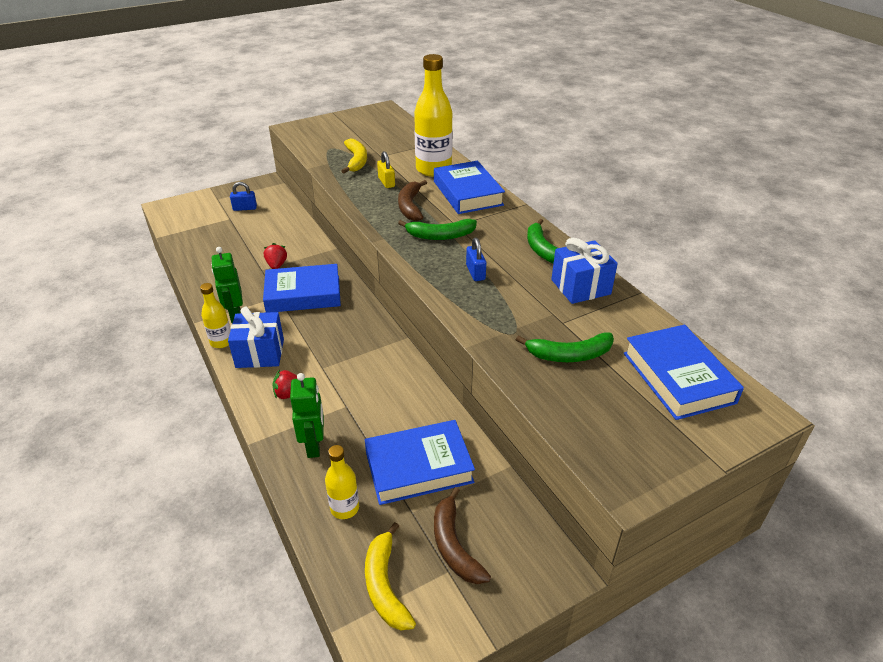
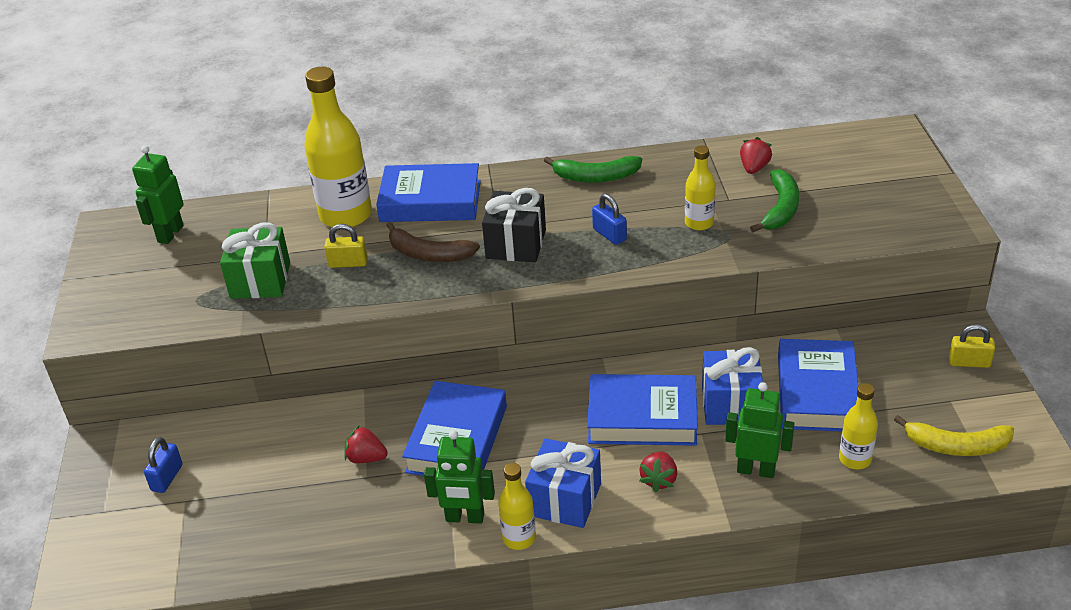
camera: 65 degrees left, 0 degrees up
yellow banana [341,139,367,174] -> green gift [220,222,290,299]
green banana [398,219,477,240] -> black gift [482,188,546,262]
brown banana [434,487,491,584] -> none
blue padlock [466,238,486,281] -> blue padlock turned 45 degrees clockwise [592,194,627,245]
blue gift [551,238,618,304] -> blue gift moved to [702,347,763,425]
blue book [624,324,744,420] -> blue book moved to [587,374,698,446]
none -> green robot [132,145,184,244]
none -> yellow bottle [685,145,716,231]
none -> red strawberry [740,137,772,174]
none -> yellow padlock [949,324,995,368]

